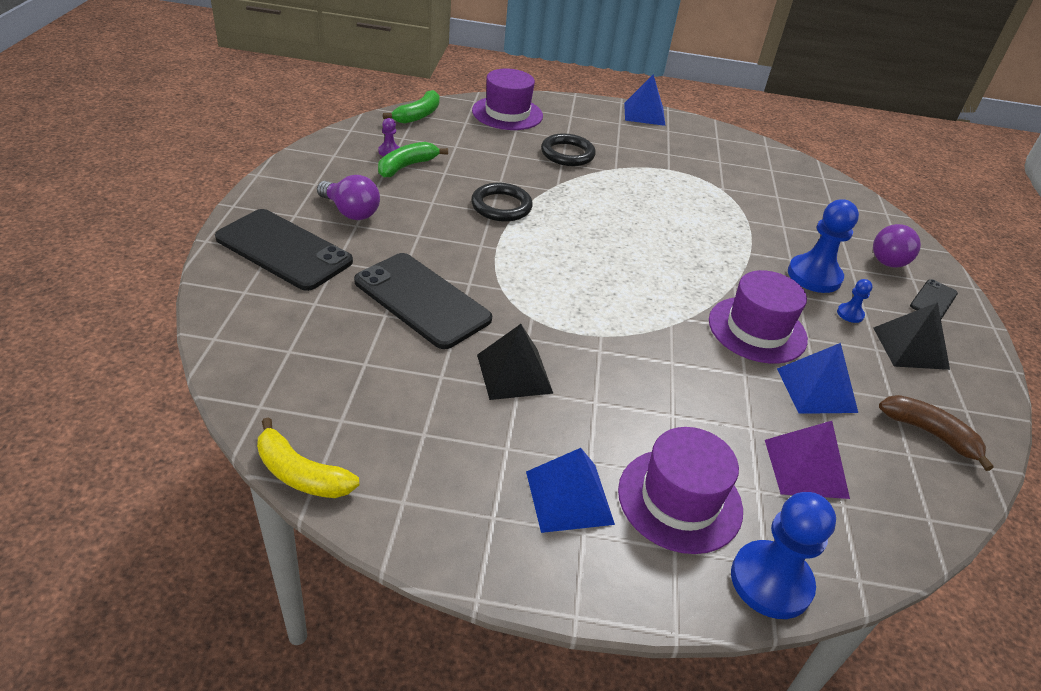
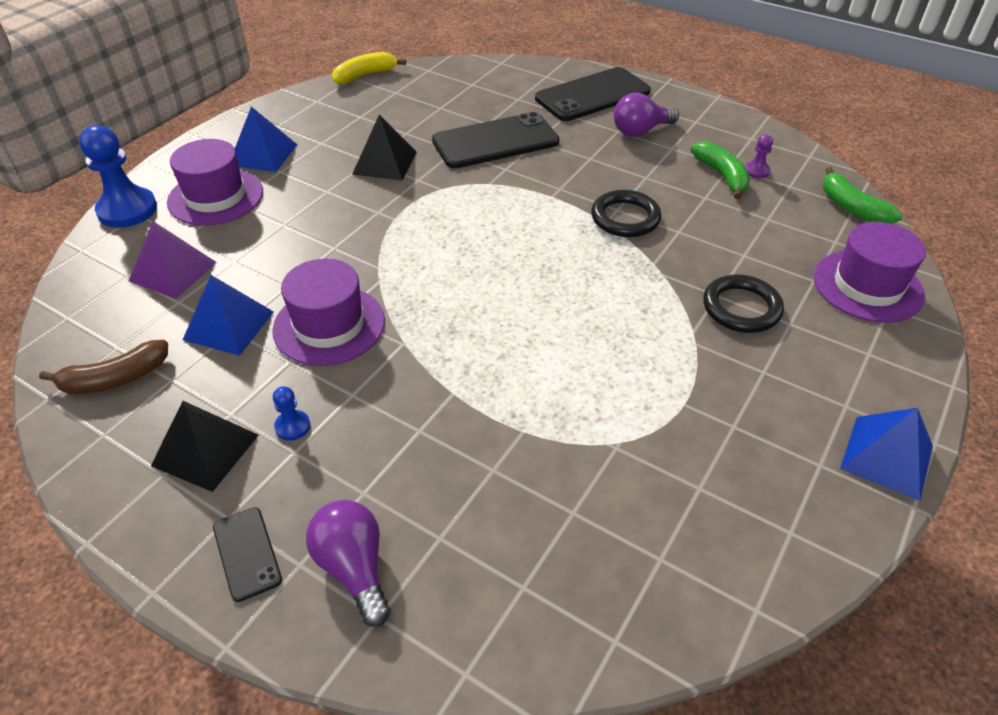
camera: 120 degrees right, 5 degrees up
blue pawn [788,200,859,293] -> none

